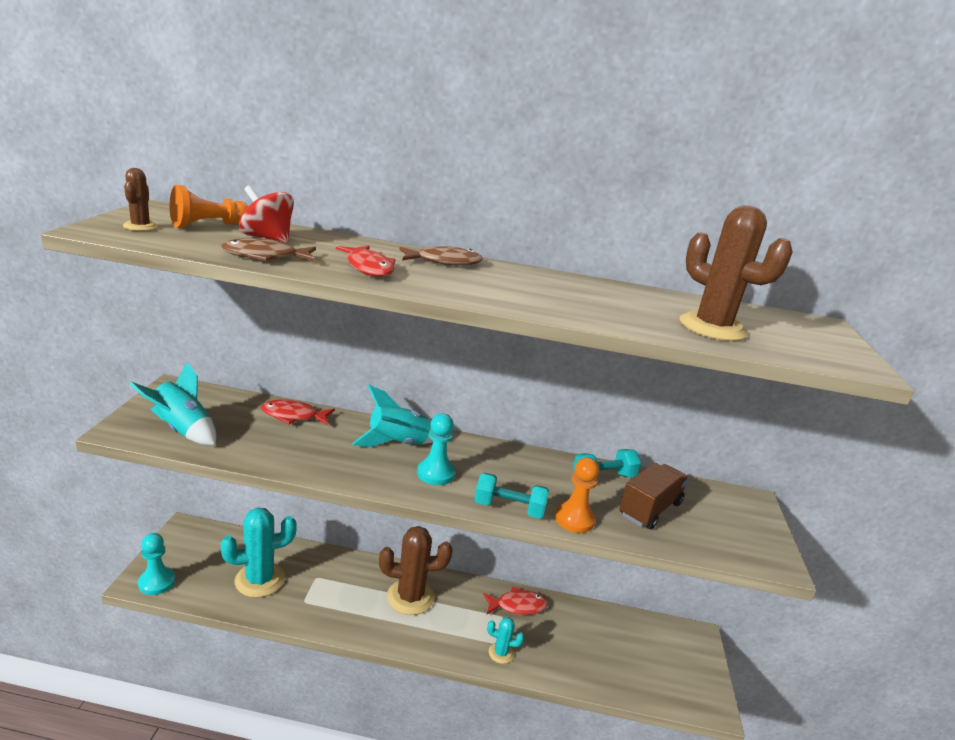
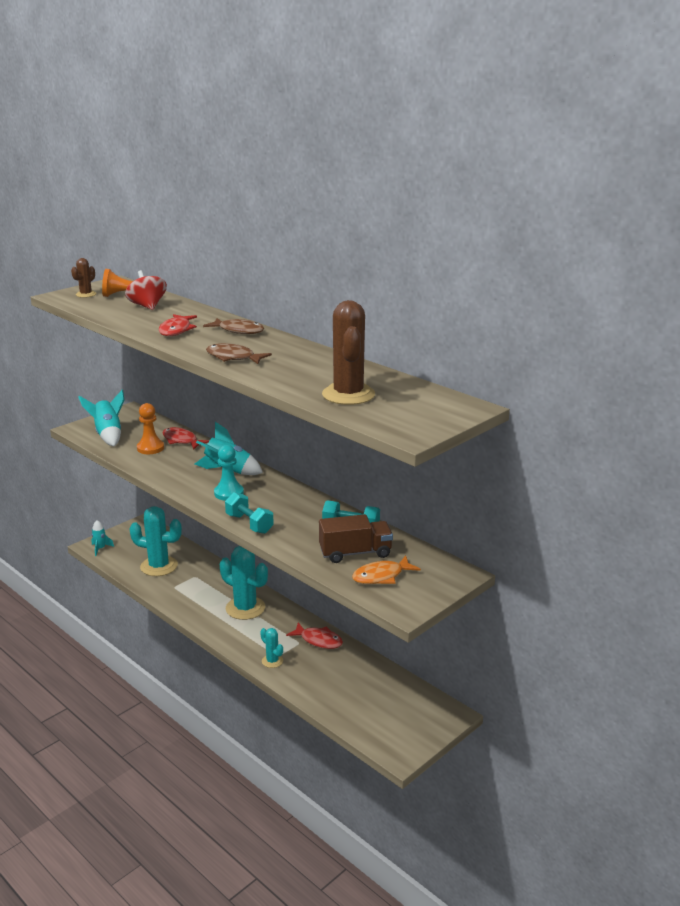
camera: 40 degrees right, 0 degrees up
turquoise pawn [138,533,175,595] -> turquoise rocket [92,520,114,556]
brown fish [221,238,316,261] -> brown fish moved to [206,343,272,364]
brown cactus [379,526,452,615] -> turquoise cactus [220,546,268,620]
orange pawn [555,457,599,533] -> orange pawn moved to [137,403,164,454]
none -> orange fish [352,556,421,584]

